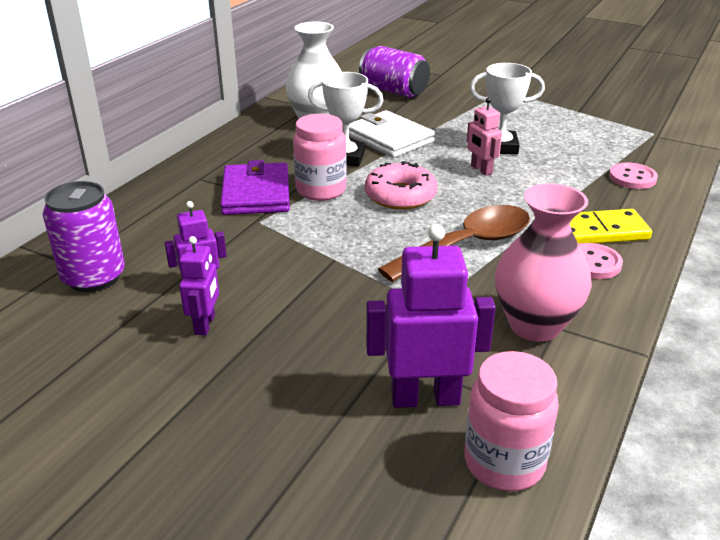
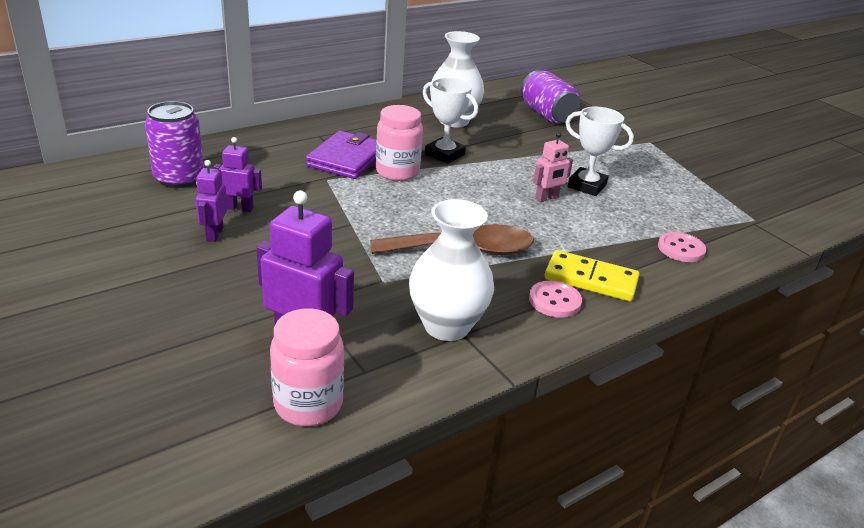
camera: 25 degrees right, 0 degrees up
purple robot [179,236,219,336] -> purple robot turned 150 degrees clockwise [196,160,228,242]
white wallet [349,110,435,158] -> none
pink donut [365,161,437,210] -> none
pink robot [467,97,502,176] -> pink robot turned 120 degrees counterclockwise [533,132,573,202]
pink vase [495,183,592,342] -> white vase [409,199,494,341]

